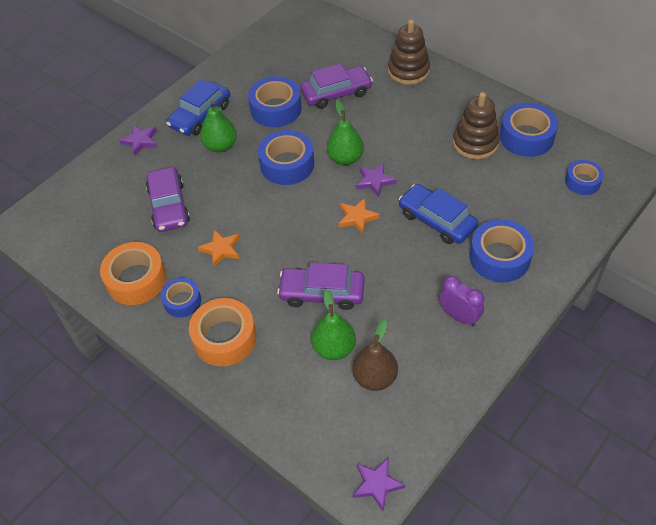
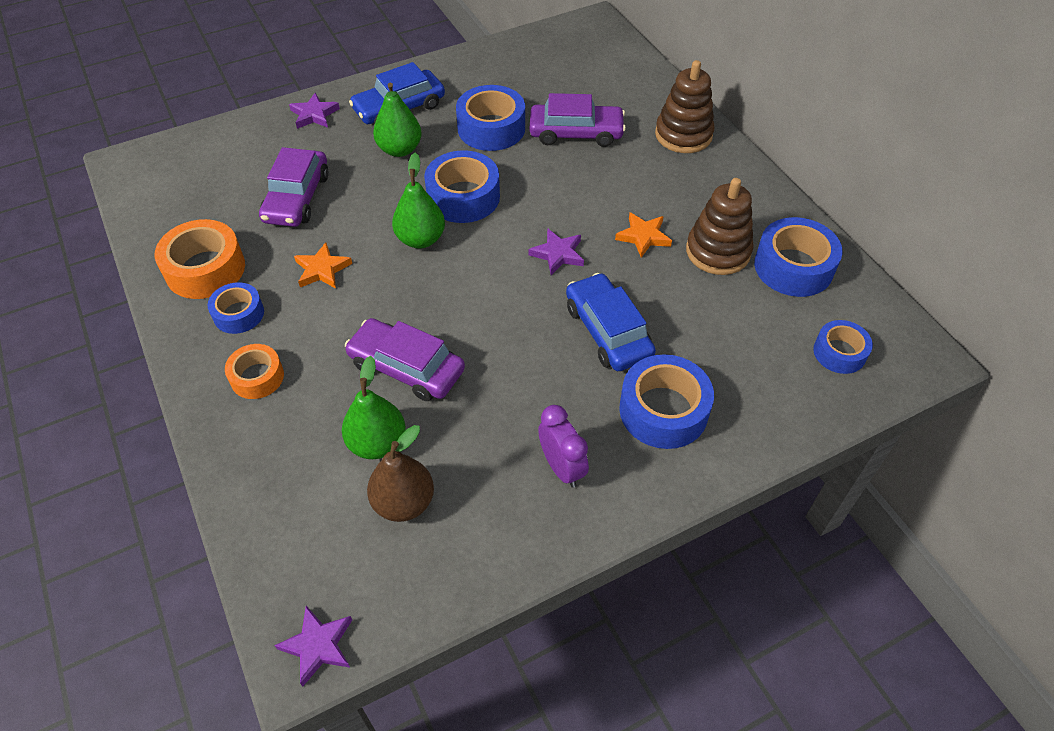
camera: 20 degrees right, 0 degrees up
orange tape [189,298,257,366] -> orange tape [225,344,284,399], size x0.61
green pear [327,99,364,165] -> green pear moved to [392,153,445,249]
orange star [338,198,380,234] -> orange star moved to [615,212,672,258]

